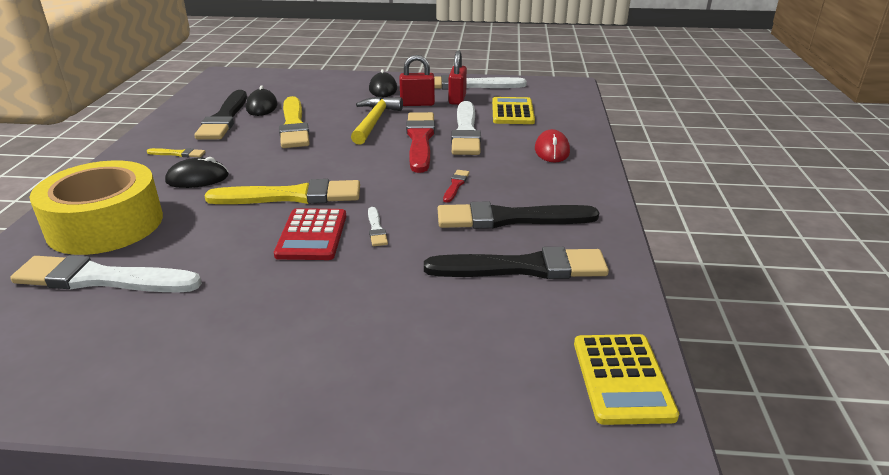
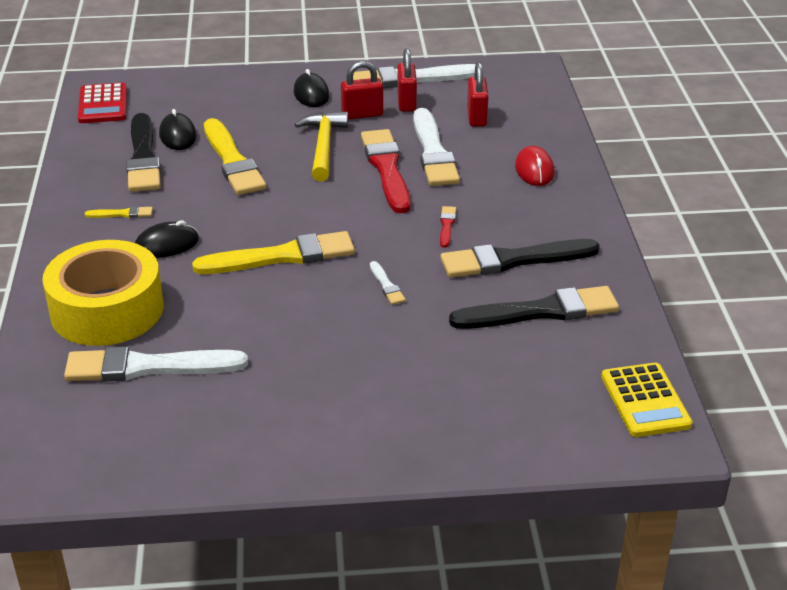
camera: 10 degrees left, 5 degrees up
red calculator [274,208,346,260] -> red calculator moved to [78,83,127,123]
yellow calculator [492,97,535,124] -> red padlock [467,62,489,127]

